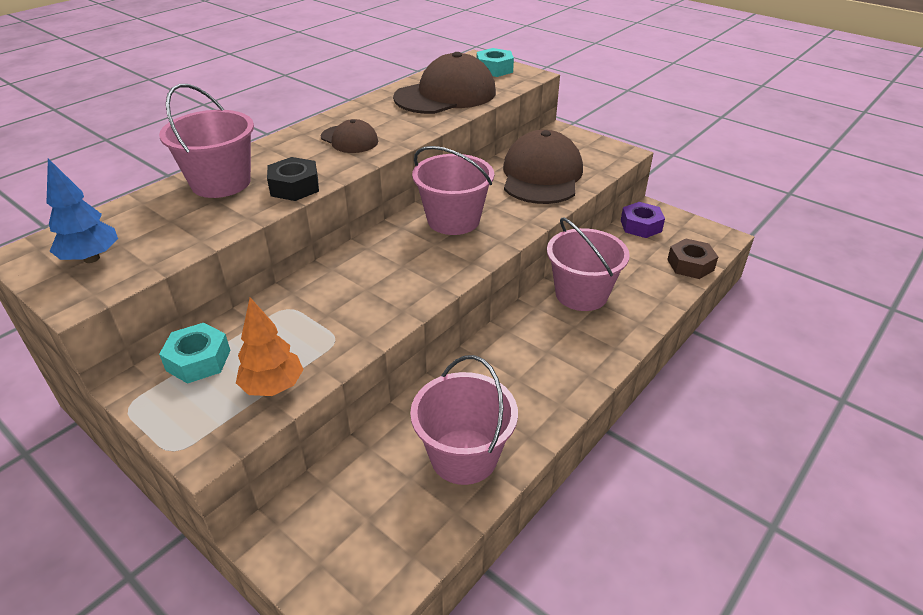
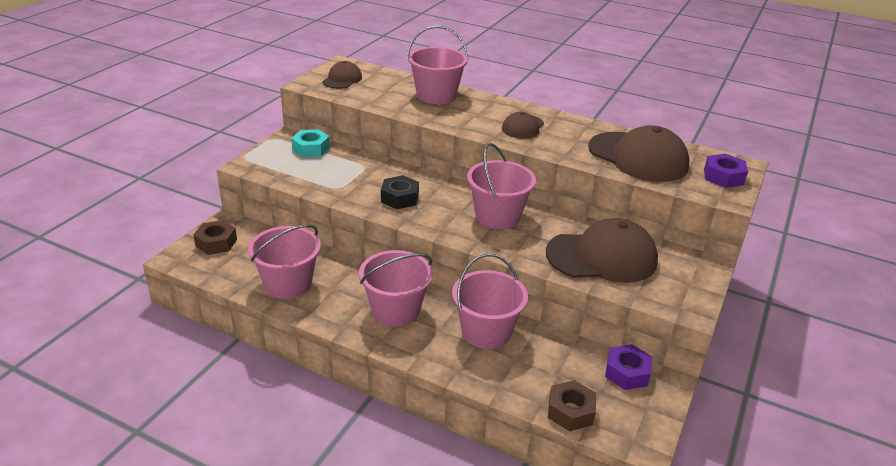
camera: 75 degrees right, 5 degrees down
blue tree [47,158,118,263] -> brown cap [323,61,362,89]
orange tree [236,297,304,396] -> none
black nut [267,157,319,201] -> black nut moved to [381,175,419,209]
turquoise nut [477,48,514,77] -> purple nut [704,154,748,188]
none -> brown nut [193,220,237,255]
none -> pink bucket [359,250,433,326]

